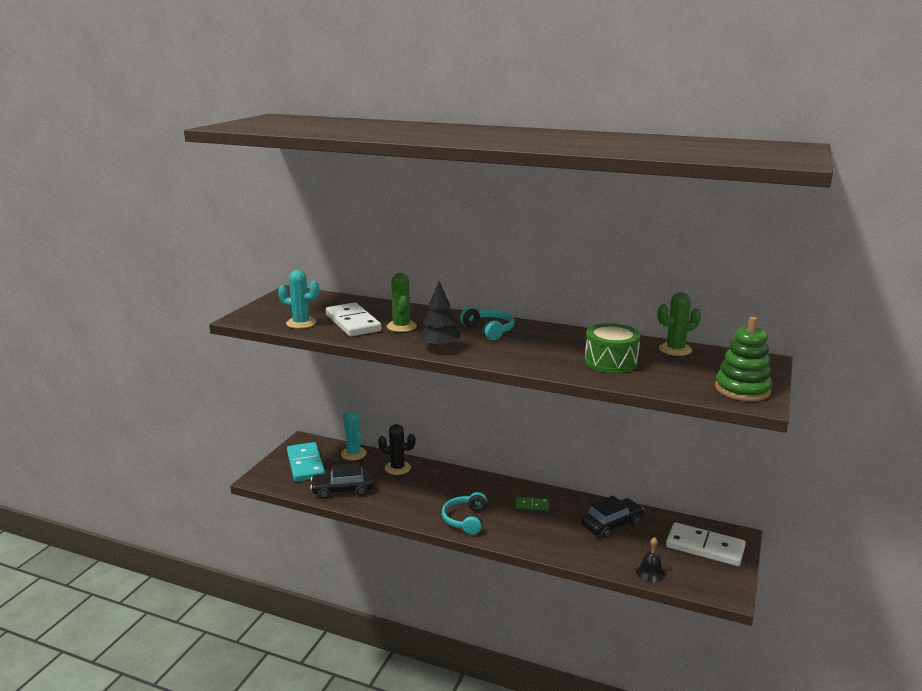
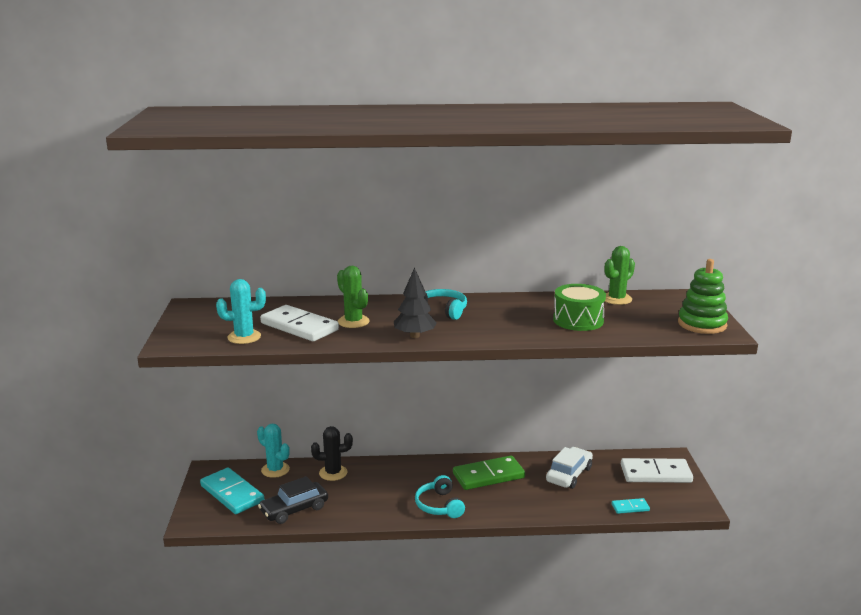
camera: 25 degrees left, 0 degrees up
green domino [516,497,549,511] -> green domino [453,456,525,490], size x2.04
black car [581,496,644,538] -> white car [546,447,593,489]
black bell [636,537,665,582] -> turquoise domino [612,498,650,514]

